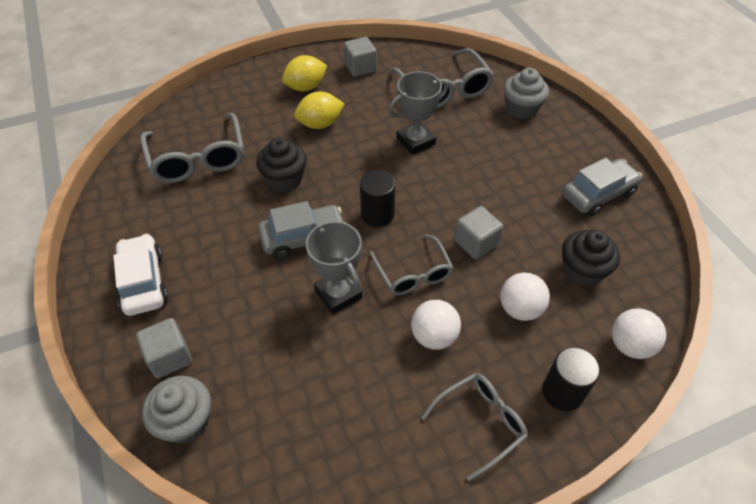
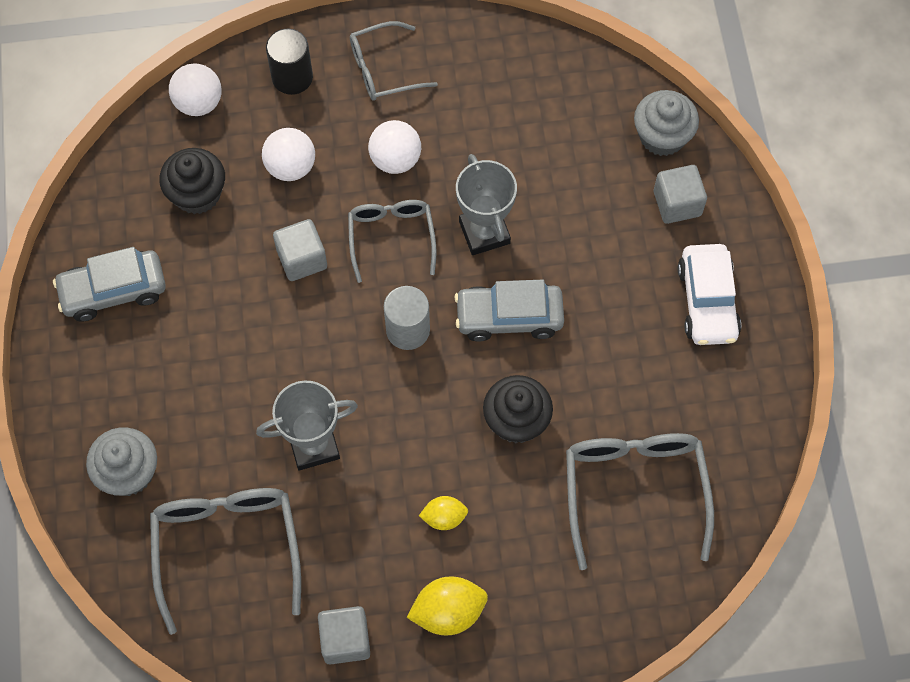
camera: 165 degrees left, 15 degrees up
yellow lemon [294,92,344,129] -> yellow lemon [419,496,468,530], size x0.61
black cylinder [360,170,395,227] -> grey cylinder [384,286,430,350]

